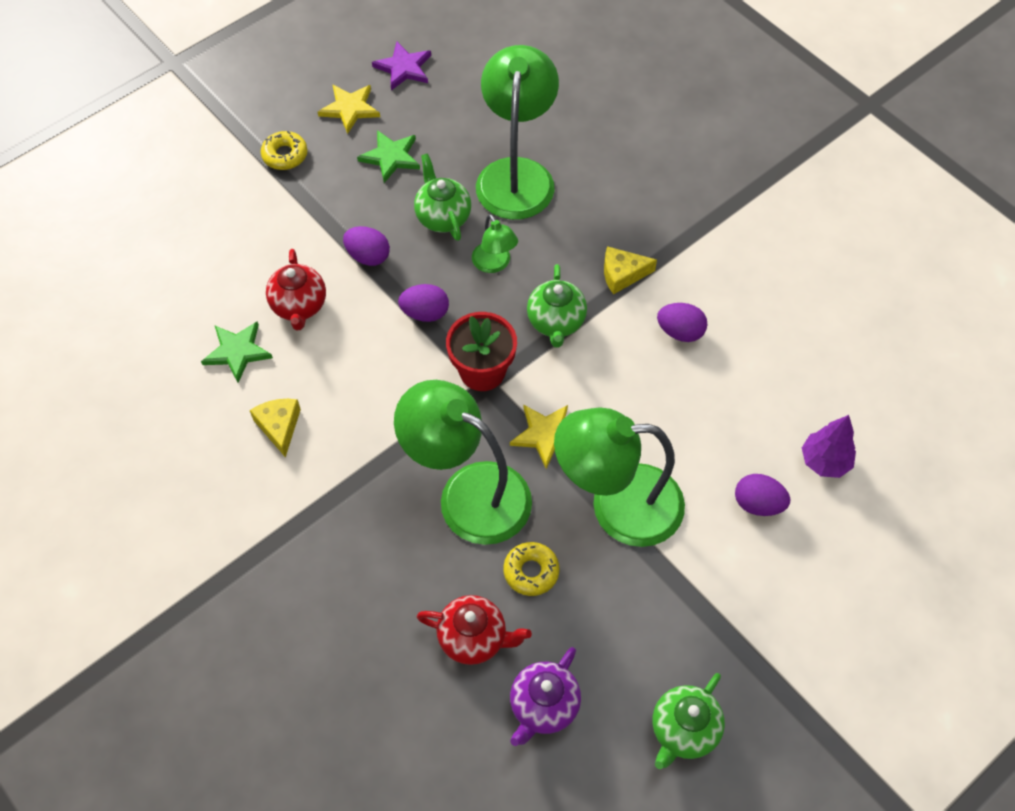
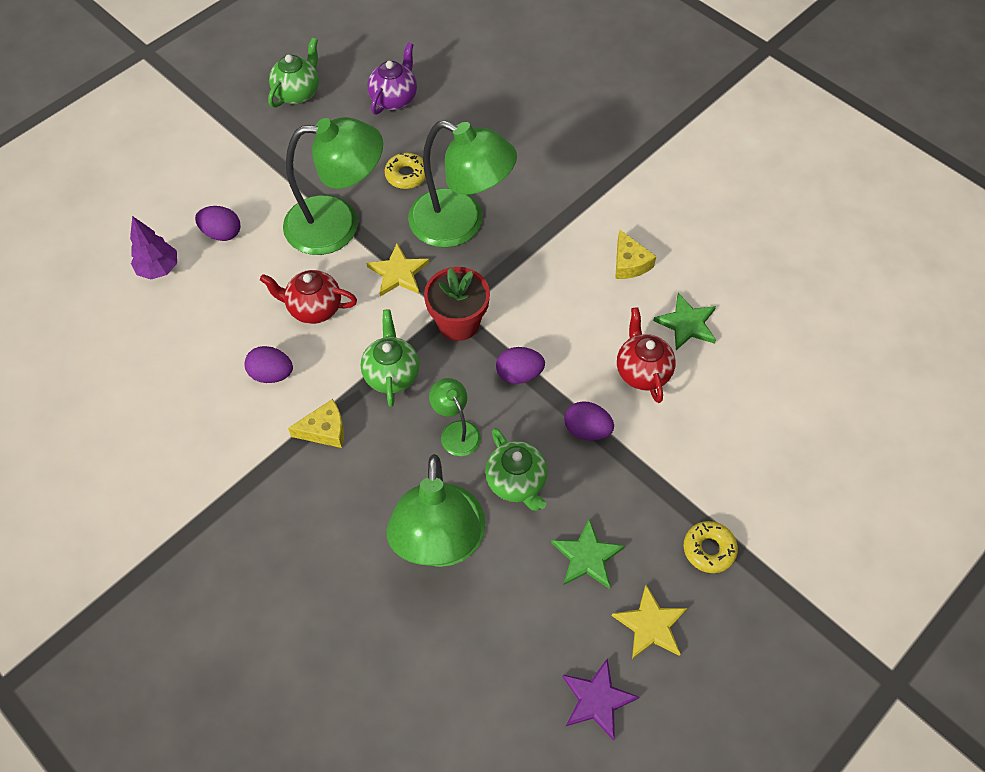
camera: 175 degrees right, 0 degrees up
red teapot [417,595,532,665] -> red teapot moved to [260,270,357,324]

